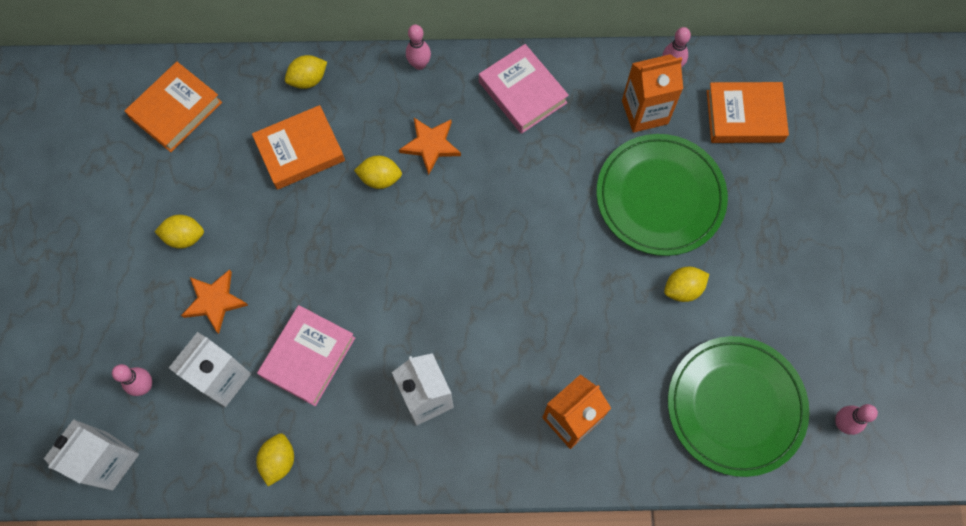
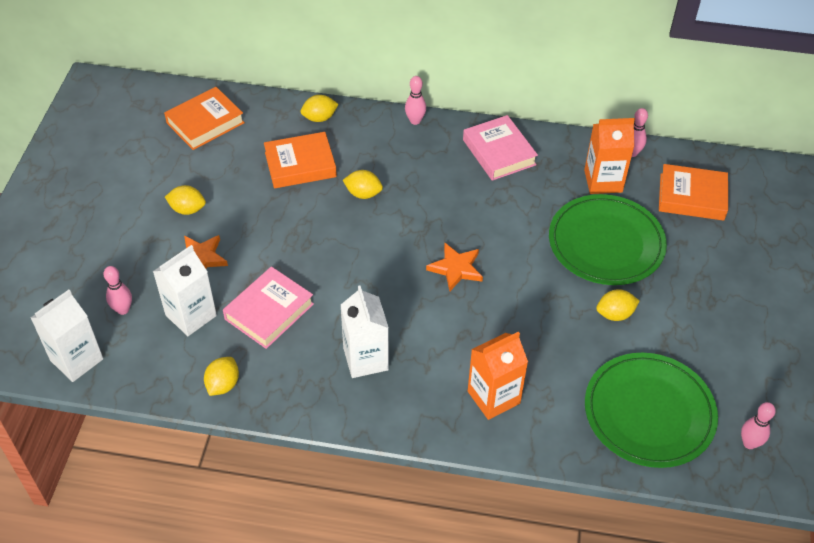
camera: 10 degrees right, 20 degrees down
orange star [399,118,461,175] -> orange star moved to [426,243,483,291]

